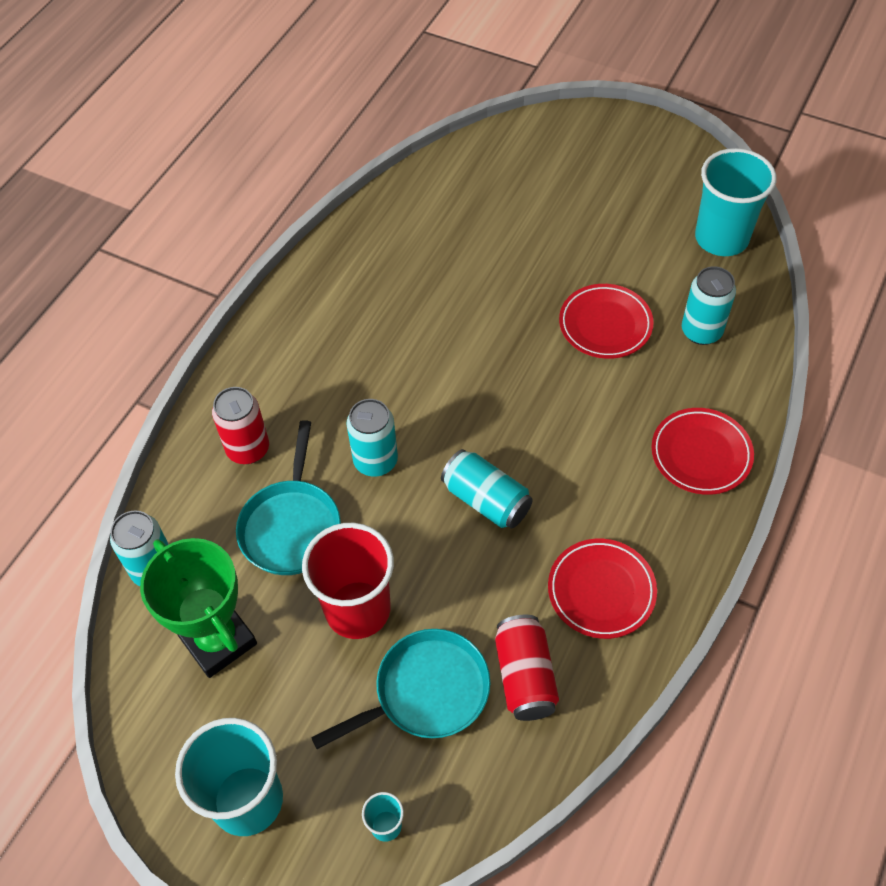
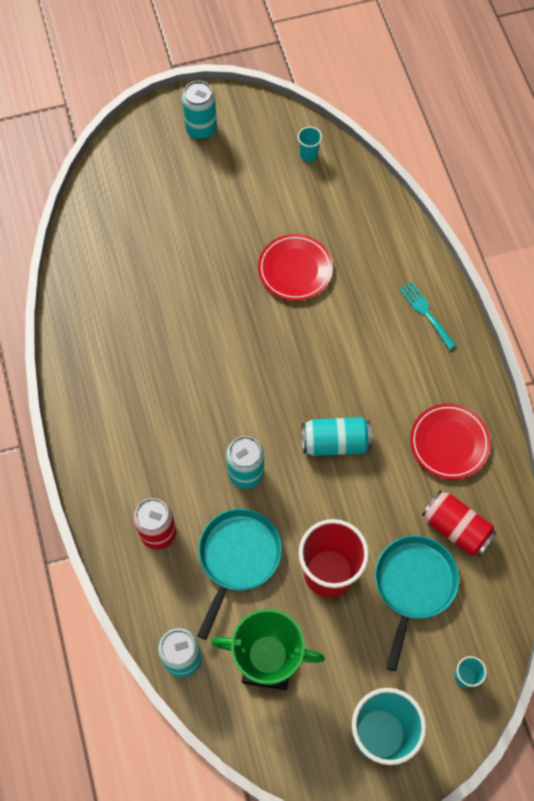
camera: 45 degrees left, 10 degrees up
turquoise pan [236,420,341,575] -> turquoise pan turned 120 degrees counterclockwise [197,509,282,640]
red plate [652,408,754,495] -> turquoise fork [400,282,456,350]
turquoise can [682,266,736,345] -> turquoise can moved to [182,81,217,140]
turquoise cup [695,148,777,256] -> turquoise cup [298,126,322,162], size x0.43

